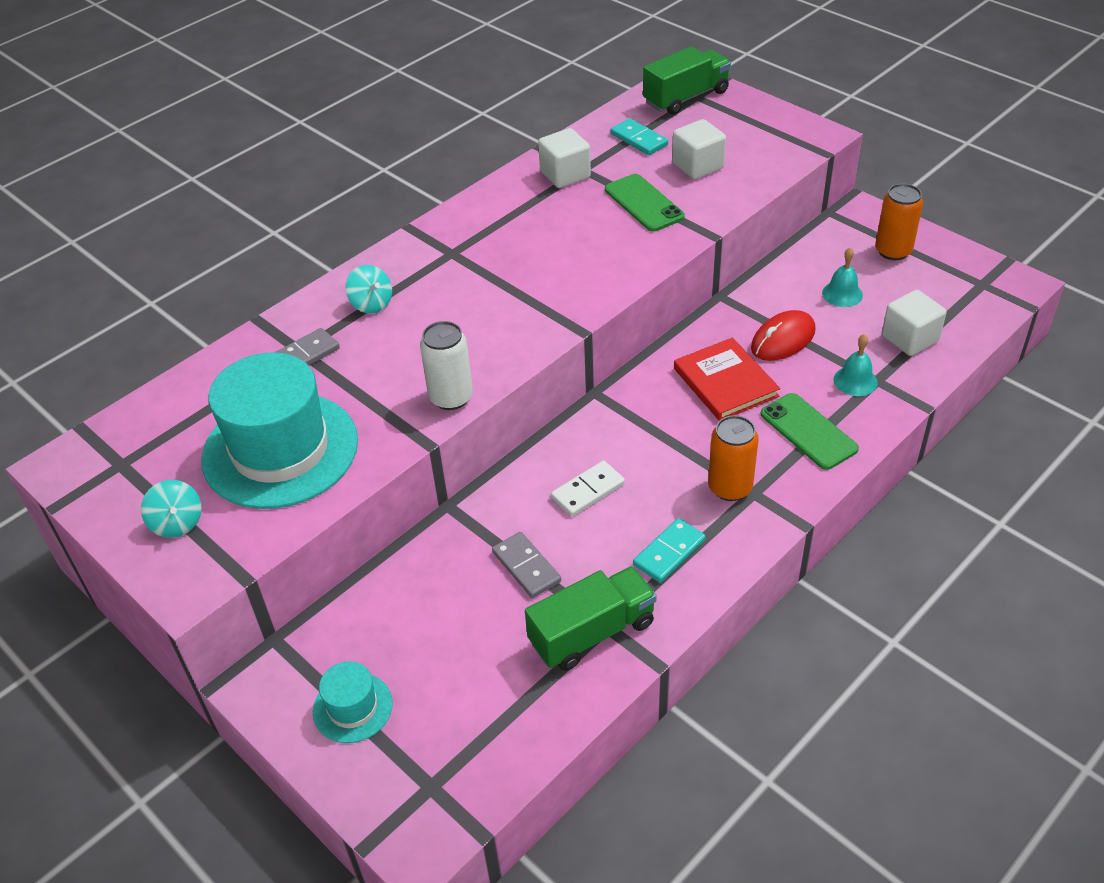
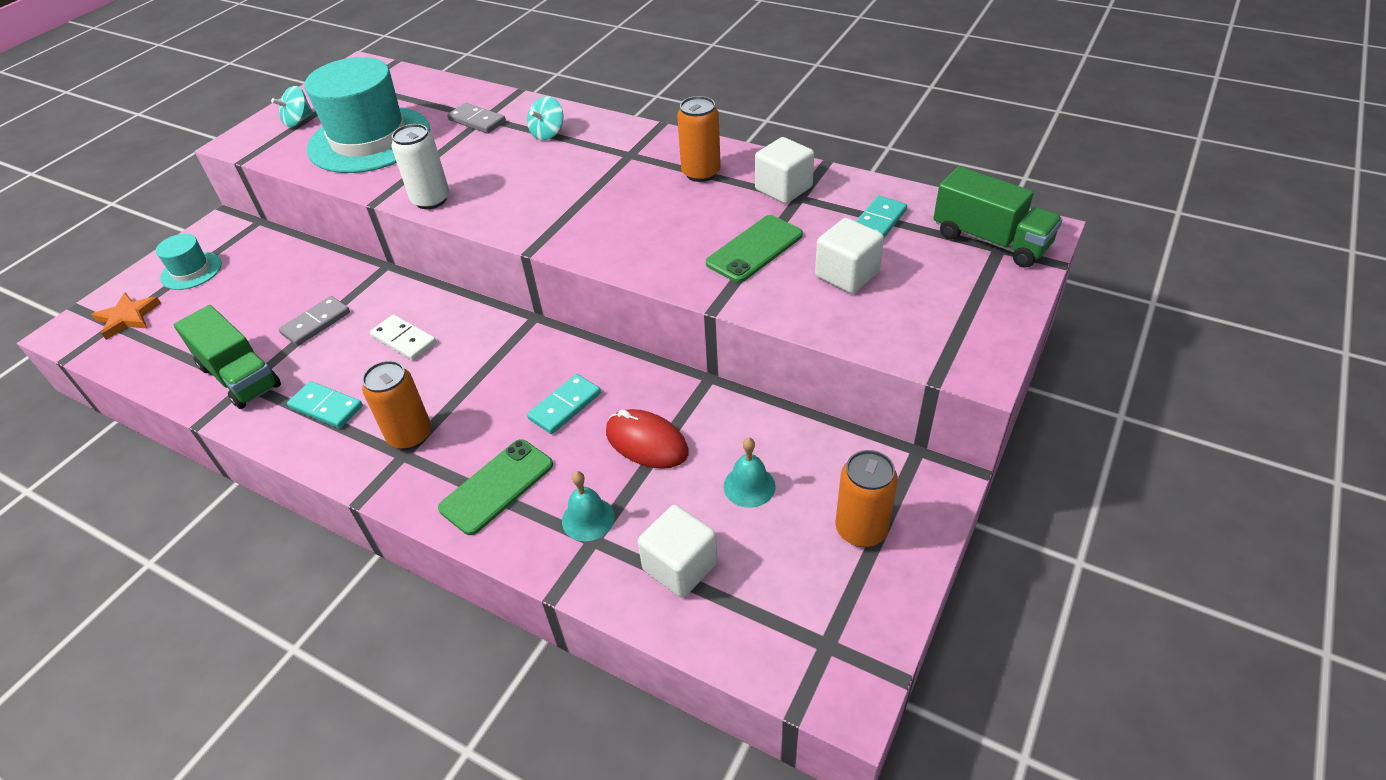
camera: 75 degrees right, 0 degrees up
red book [674,337,780,421] -> turquoise domino [527,374,601,434]
none -> orange star [91,293,161,340]
none -> orange can [677,96,721,182]

